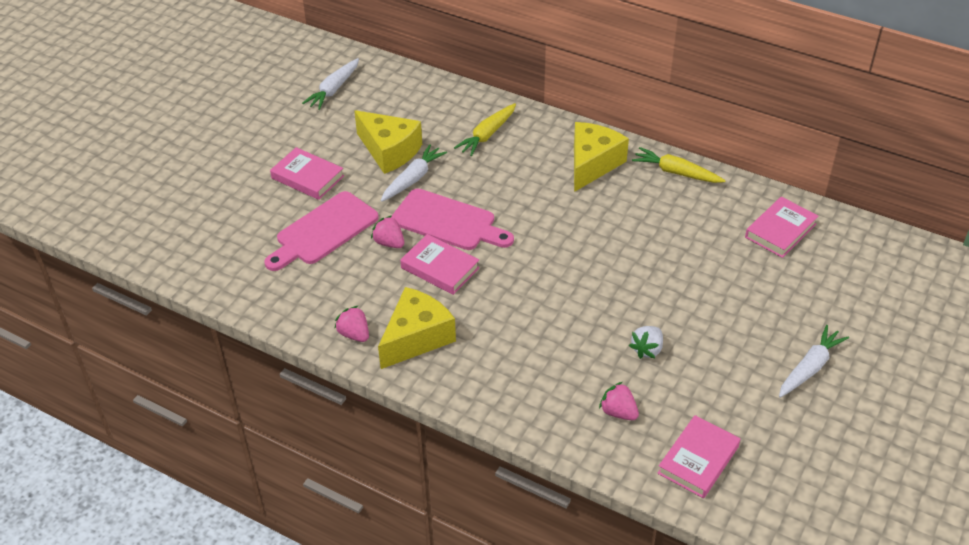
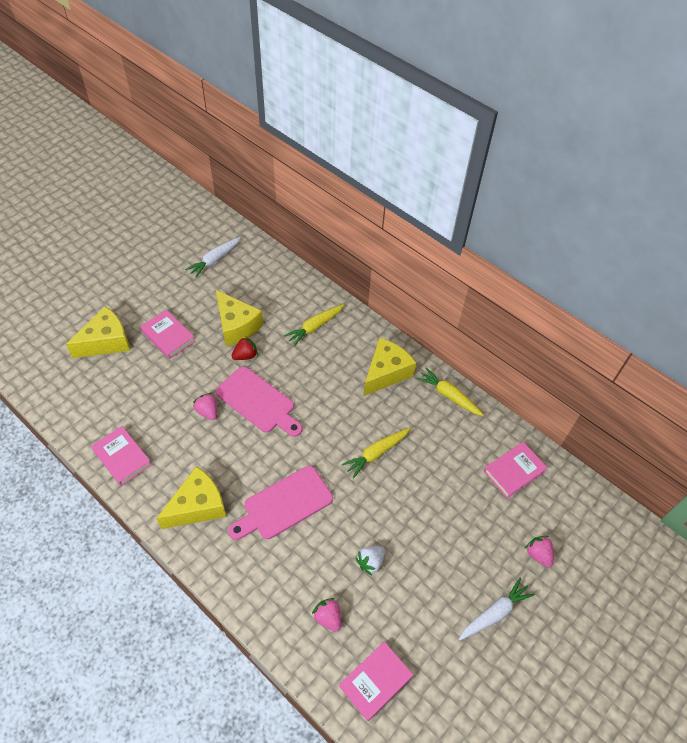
camera: 10 degrees right, 10 degrees up
pink cutting board [264,191,379,271] -> pink cutting board moved to [228,466,333,540]
pink strawberry [334,306,369,342] -> pink strawberry moved to [525,536,554,567]
white carrot [381,144,447,202] -> red strawberry [231,336,258,360]
pink book [400,234,479,295] -> pink book moved to [91,426,152,486]
none -> yellow cheese [66,307,130,358]
none -> yellow carrot [342,428,410,478]

